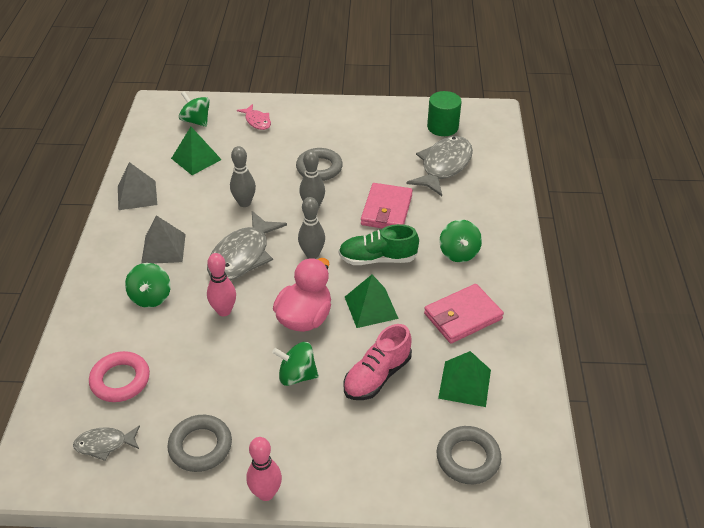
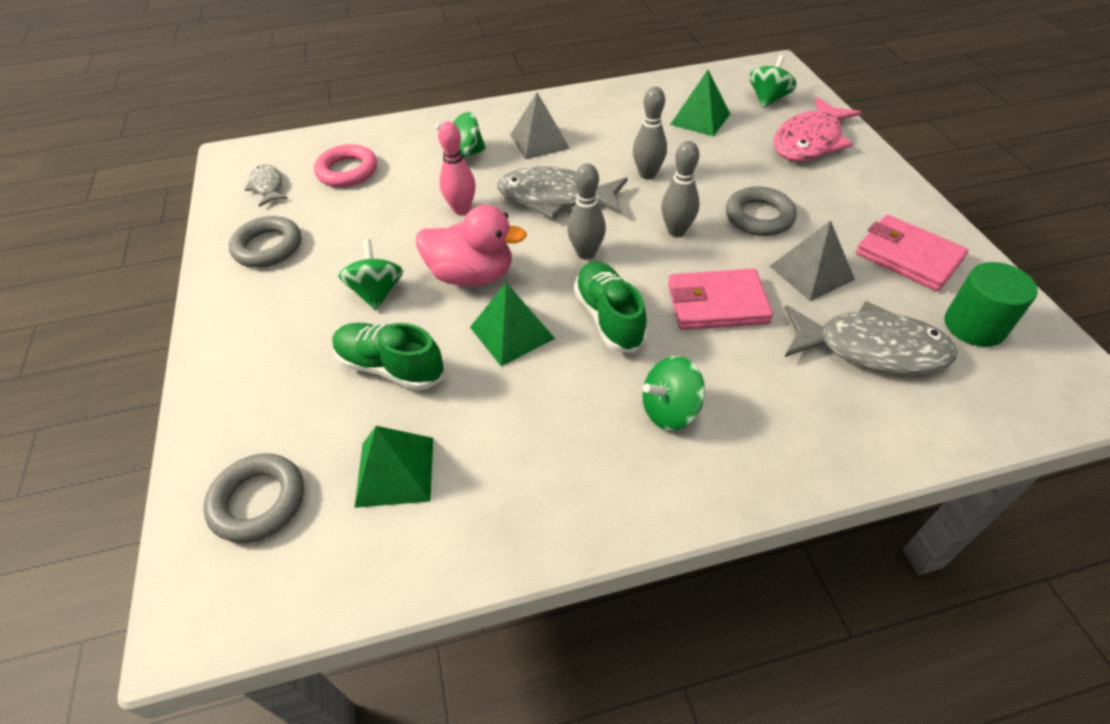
camera: 75 degrees right, 5 degrees up
grey pyramid [118,162,157,210] -> grey pyramid moved to [770,220,855,301]
pink fish [237,104,271,130] -> pink fish [774,97,862,161], size x1.90
pink bowling pin [246,437,282,501] -> none
pink shoe [344,324,412,400] -> green shoe [332,323,444,390]
pink wallet [424,284,504,344] -> pink wallet moved to [856,215,968,291]

